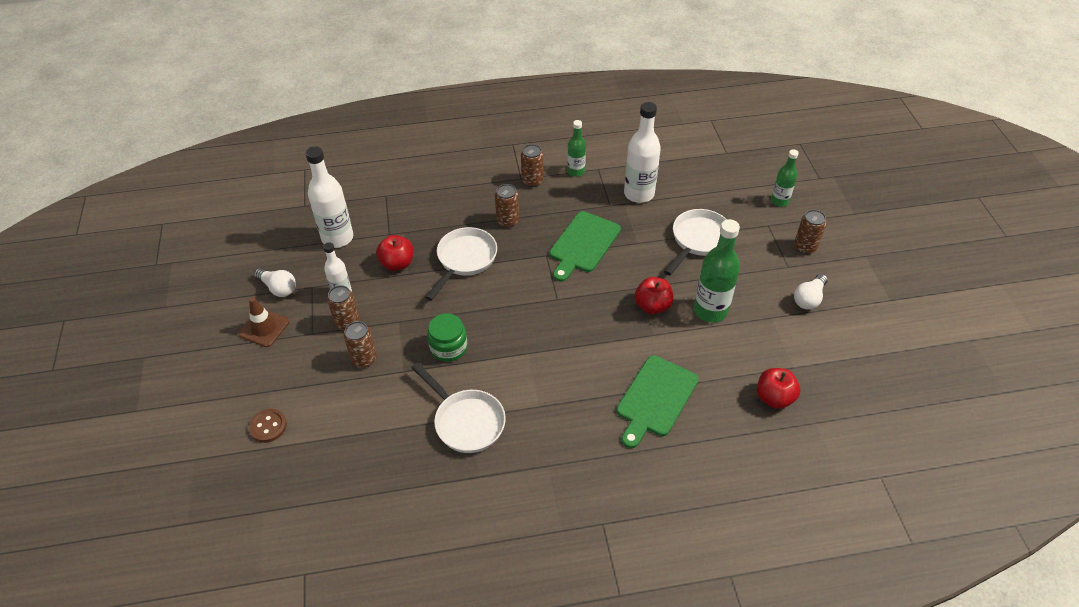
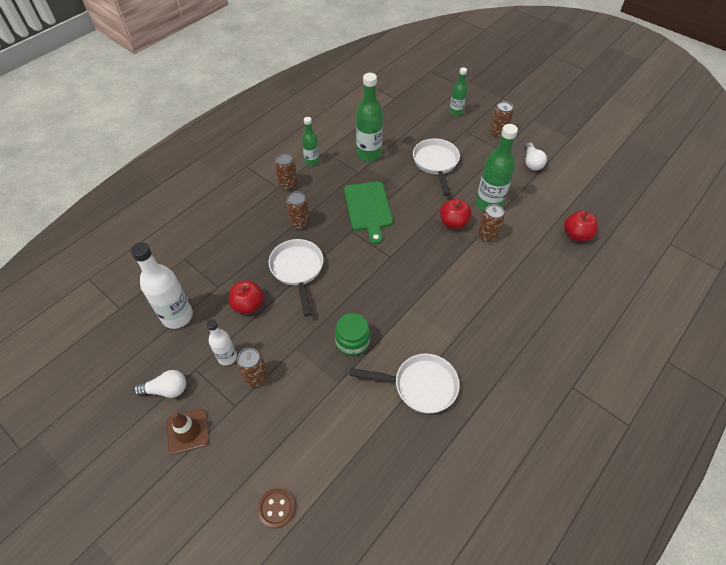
camera: 40 degrees left, 5 degrees up
brown can [344,321,377,368] -> brown can moved to [478,204,505,242]
green cutting board [616,355,699,448] -> none
white bottle [624,102,661,203] -> green bottle [356,73,383,161]

